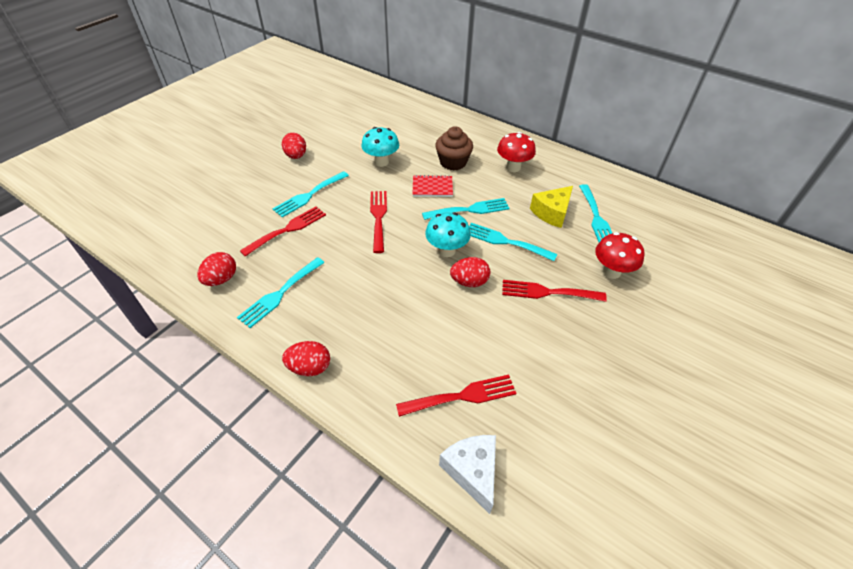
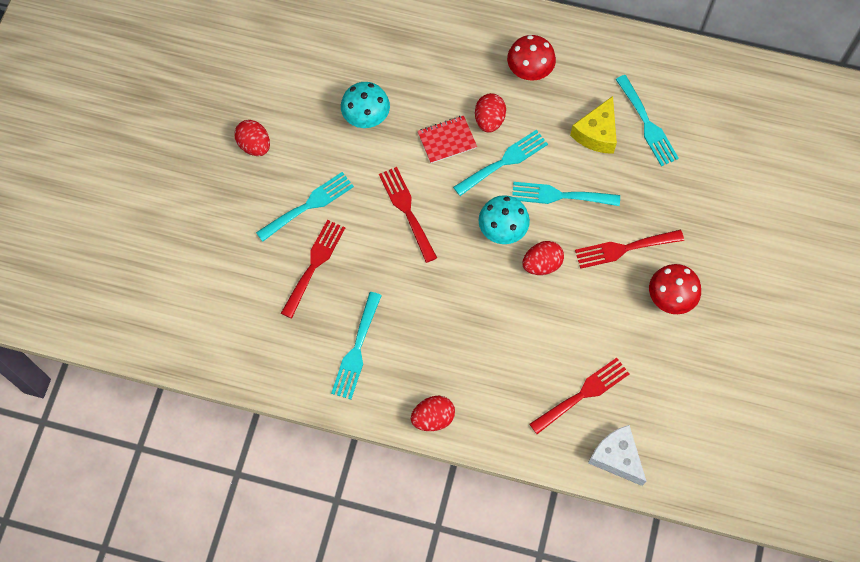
camera: 20 degrees left, 20 degrees up
red egg [197,252,236,286] -> red egg moved to [475,93,506,133]
turquoise fork [273,171,349,217] -> turquoise fork turned 150 degrees counterclockwise [256,172,354,242]
brown cupcake [435,126,473,171] -> none
red mushroom [595,232,644,279] -> red mushroom moved to [649,264,701,314]

